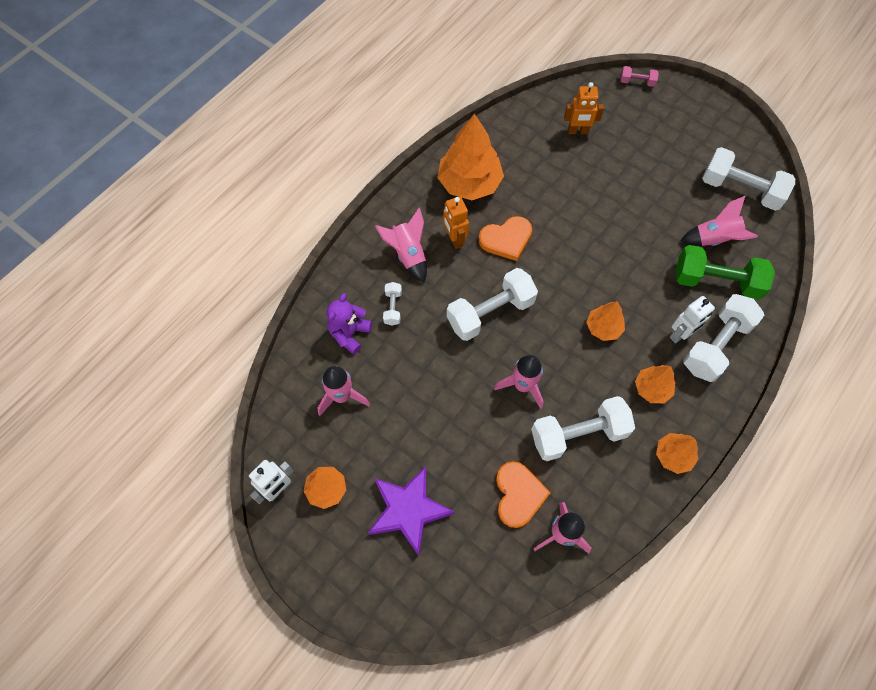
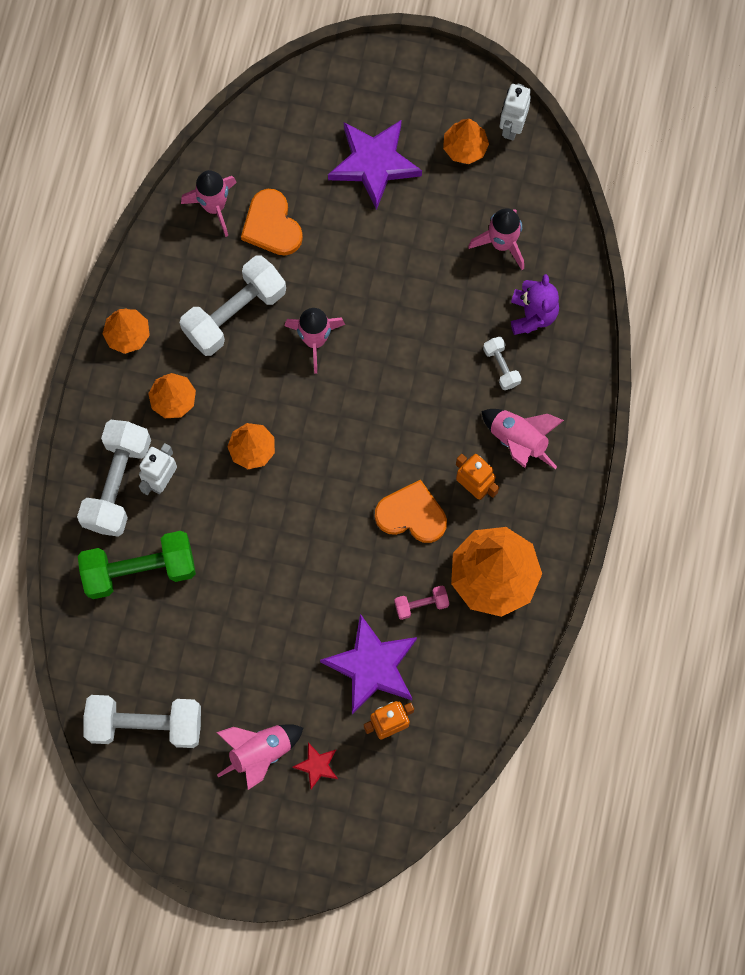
camera: 155 degrees right, 10 degrees up
white dumbbell [447,268,538,341] -> none
orange heart [479,216,532,261] -> orange heart turned 60 degrees clockwise [375,480,447,543]
pink dumbbell [620,66,659,87] -> pink dumbbell moved to [394,586,449,620]
pink rocket [680,196,758,246] -> pink rocket moved to [216,724,303,790]
none -> red star [292,743,338,789]
none -> purple star [320,614,417,714]

